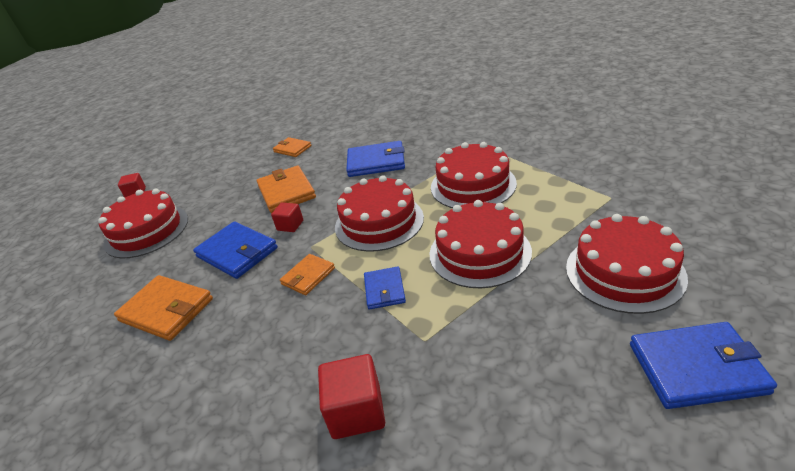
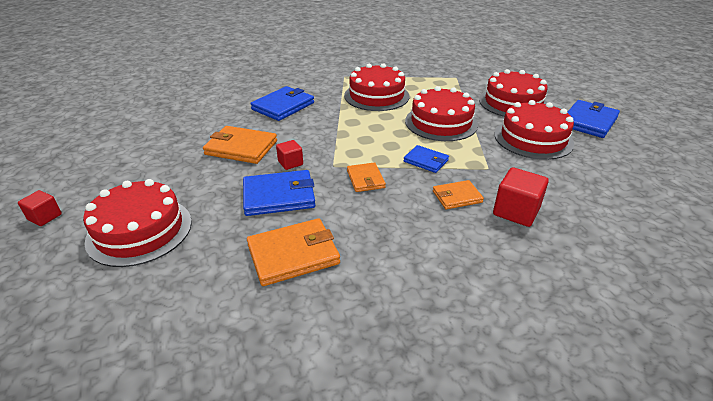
camera: 55 degrees left, 0 degrees up
orange wallet [273,137,312,157] -> orange wallet moved to [433,180,484,209]
red cake [335,175,424,252] -> red cake moved to [495,100,574,160]

